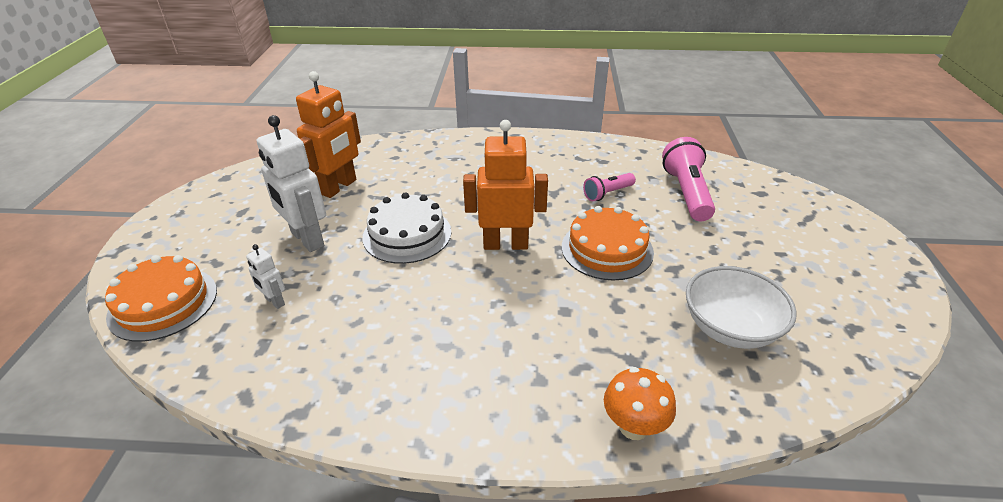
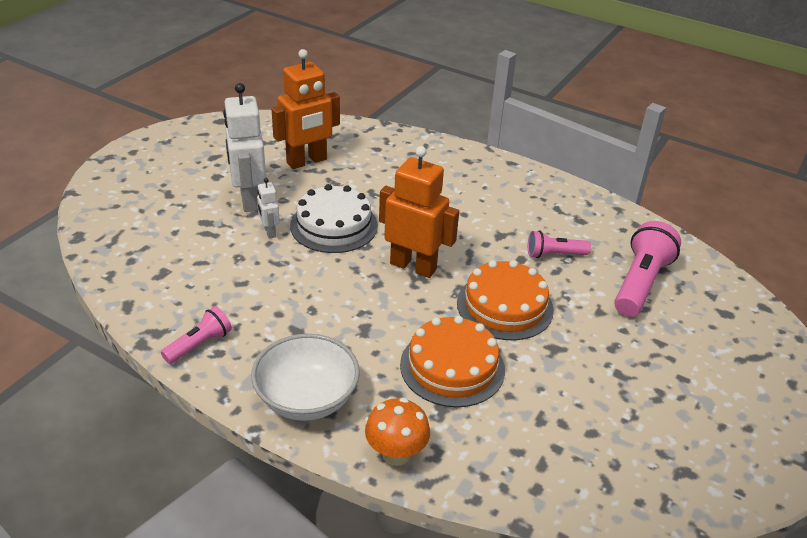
camera: 25 degrees right, 0 degrees up
orange cake [105,255,217,342] -> orange cake moved to [400,316,505,407]
white robot [246,244,285,309] -> white robot moved to [257,178,280,238]
white bowl [686,266,796,349] -> white bowl moved to [251,334,360,421]
none -> pink flashlight [161,306,232,364]

